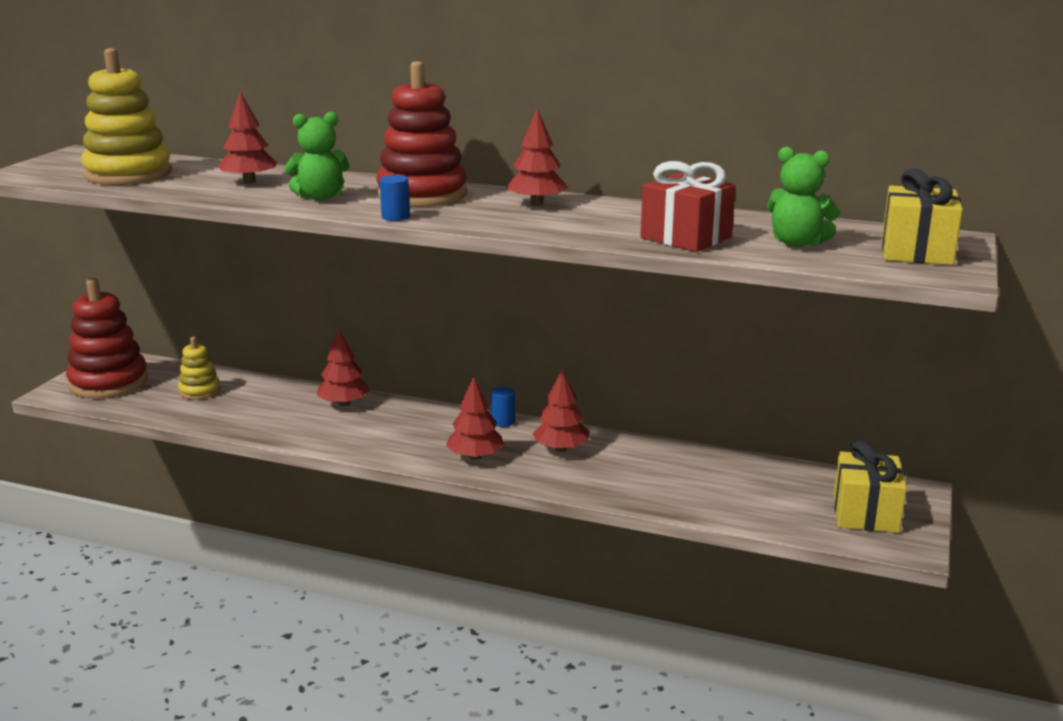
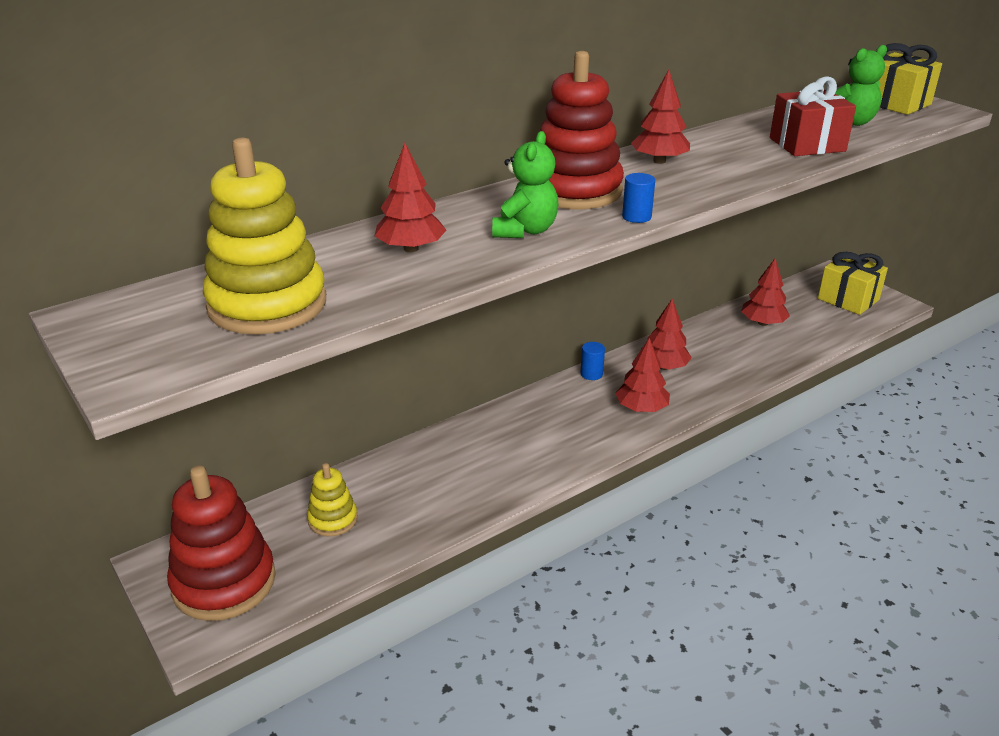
camera: 55 degrees left, 10 degrees up
red tree [317,328,370,406] -> red tree moved to [741,259,790,326]

